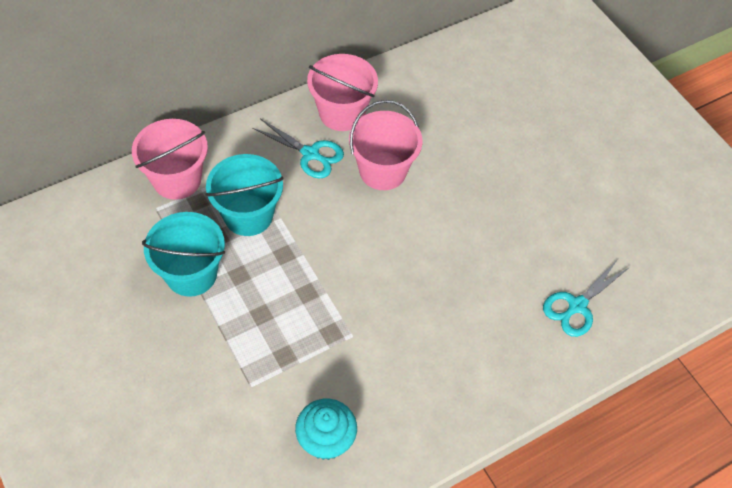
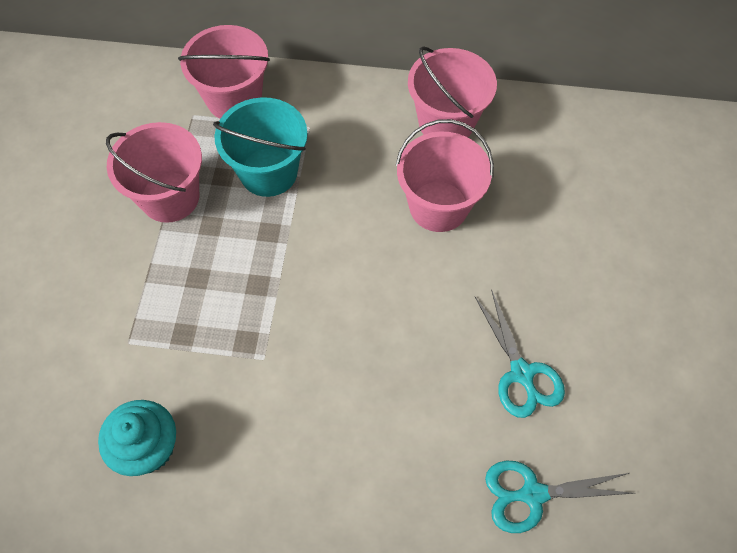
camera: 40 degrees right, 5 degrees up
turquoise bucket [142,212,225,297] -> pink bucket [106,122,202,223]
turquoise scissors [252,119,344,179] -> turquoise scissors moved to [475,289,565,418]

